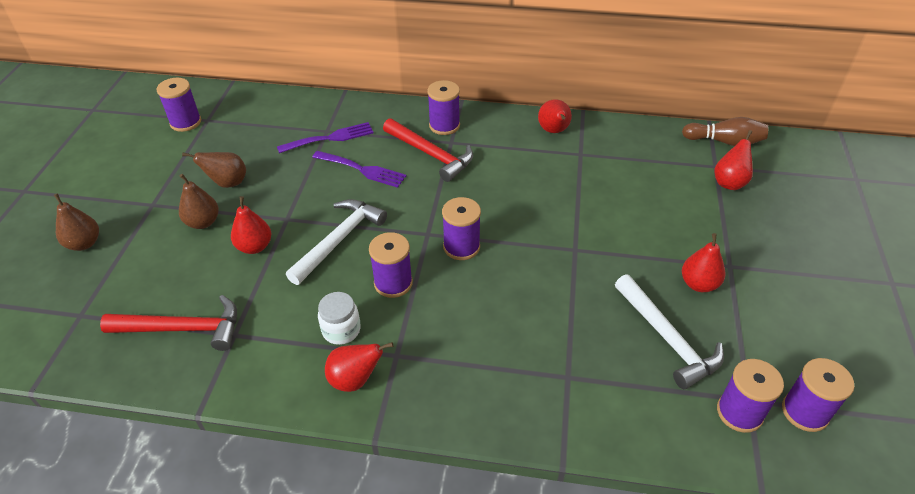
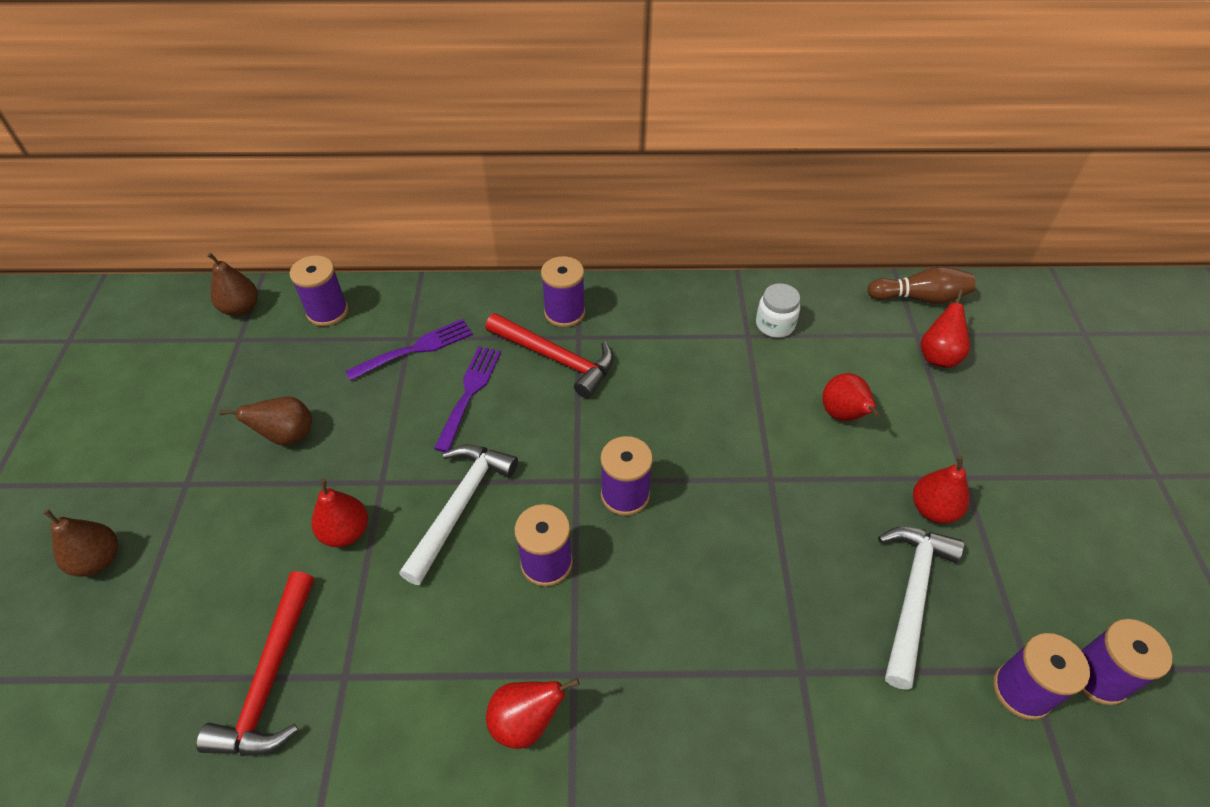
camera: 10 degrees left, 5 degrees up
red hammer [100,295,237,351] -> red hammer turned 105 degrees clockwise [196,571,314,756]
purple spool [156,78,201,132] -> purple spool moved to [290,255,348,326]
brown pear [179,174,219,229] -> brown pear moved to [207,253,258,316]
purple fork [312,151,406,188] -> purple fork turned 90 degrees counterclockwise [434,346,501,452]
white jar [318,292,361,345] -> white jar moved to [756,283,800,338]
red pear [538,99,572,133] -> red pear moved to [822,373,880,421]
white hammer [615,274,724,389] -> white hammer turned 120 degrees counterclockwise [878,527,964,690]

